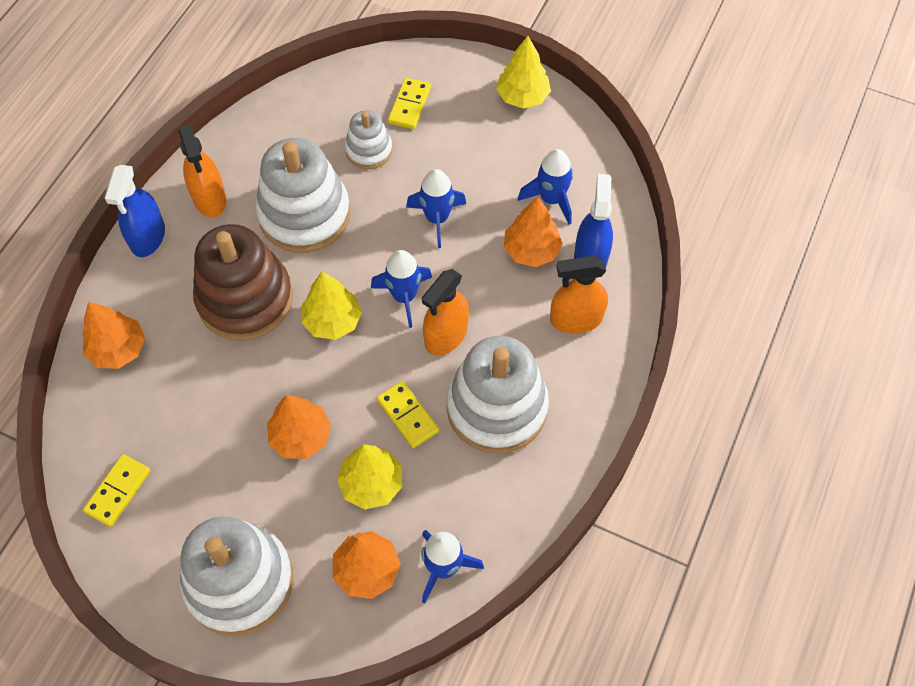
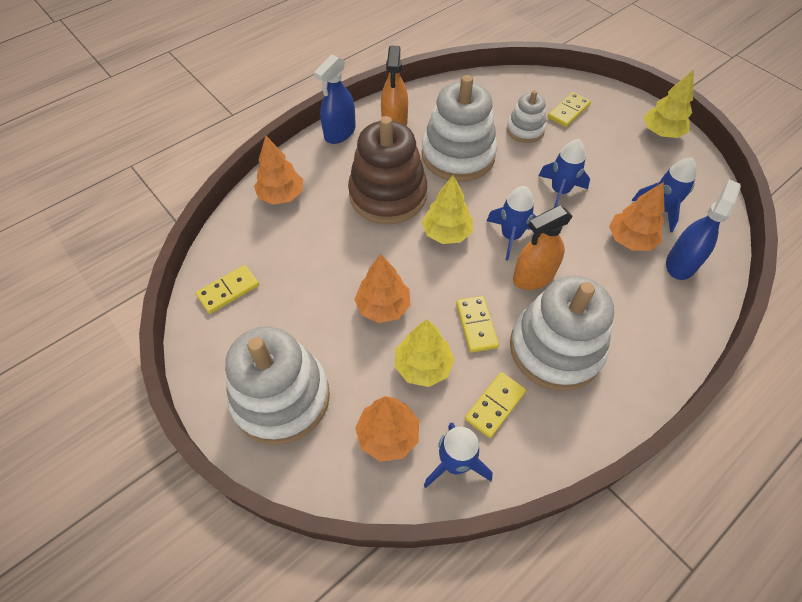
camera: 25 degrees right, 5 degrees down
orange spray bottle [550,256,608,334] -> none
none -> yellow domino [465,372,526,438]

